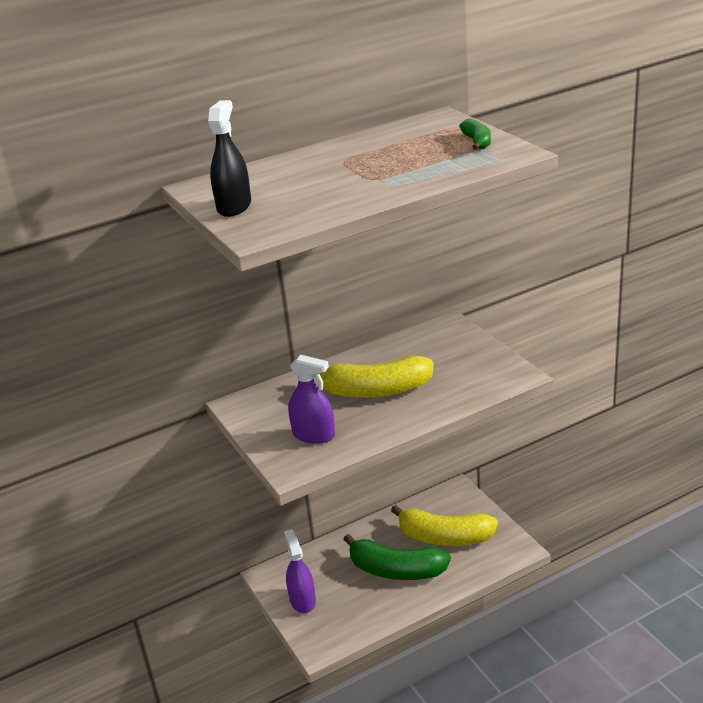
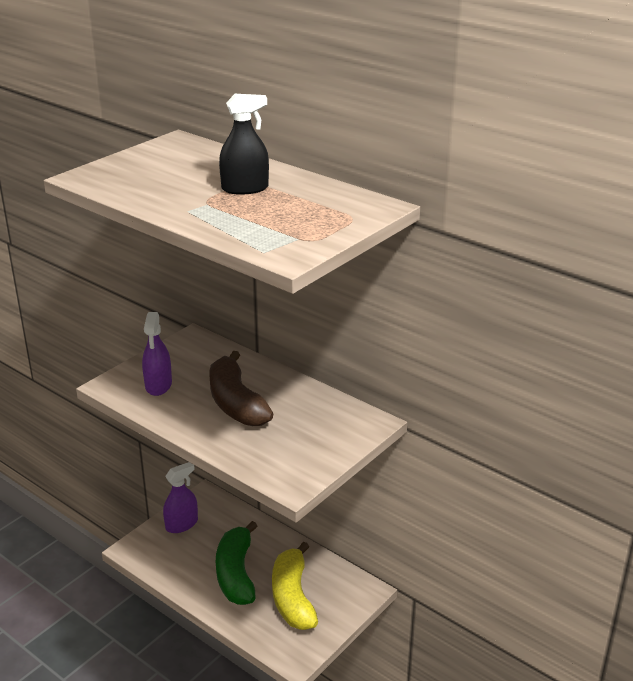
camera: 65 degrees right, 0 degrees up
black spray bottle [208,100,251,217] -> black spray bottle moved to [219,94,269,195]
yellow banana [314,355,433,398] -> brown banana [209,351,273,426]
green banana [459,118,491,150] -> none

